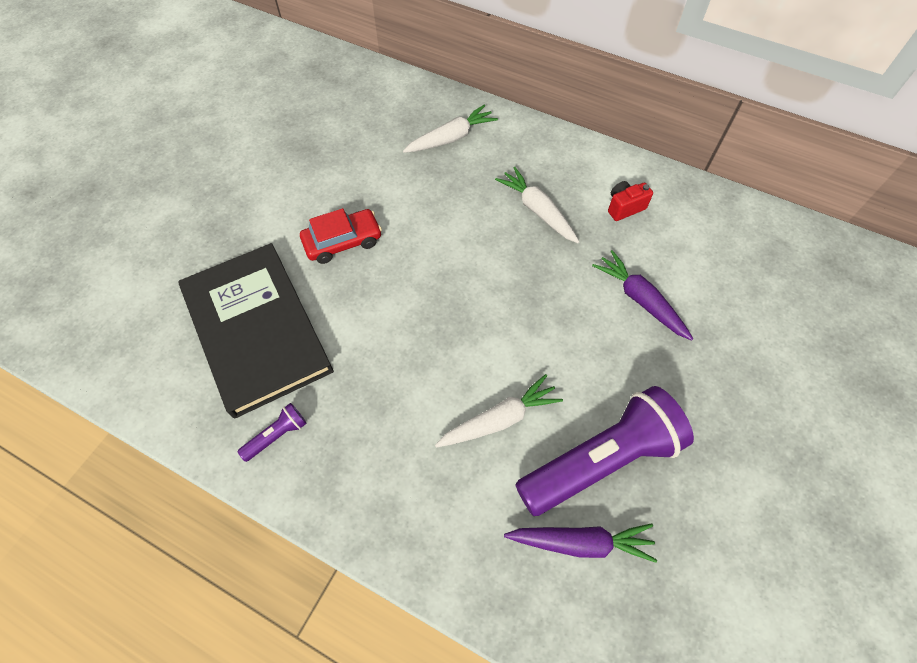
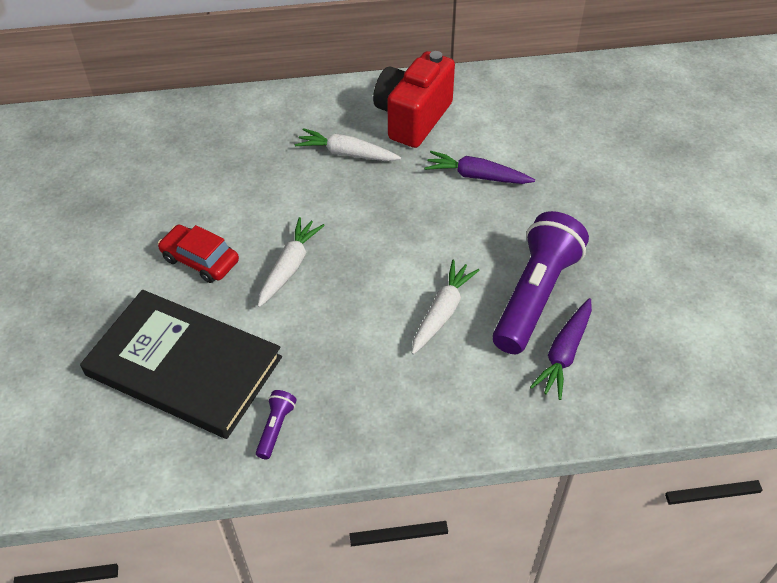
camera: 35 degrees left, 10 degrees down
red car [300,208,382,264] -> red car turned 90 degrees counterclockwise [158,225,239,283]
white carrot [403,105,498,153] -> white carrot moved to [258,217,325,307]
purple carrot [504,523,657,563] -> purple carrot turned 150 degrees clockwise [530,298,592,400]
red camera [608,181,653,221] -> red camera [373,51,455,148], size x2.28

